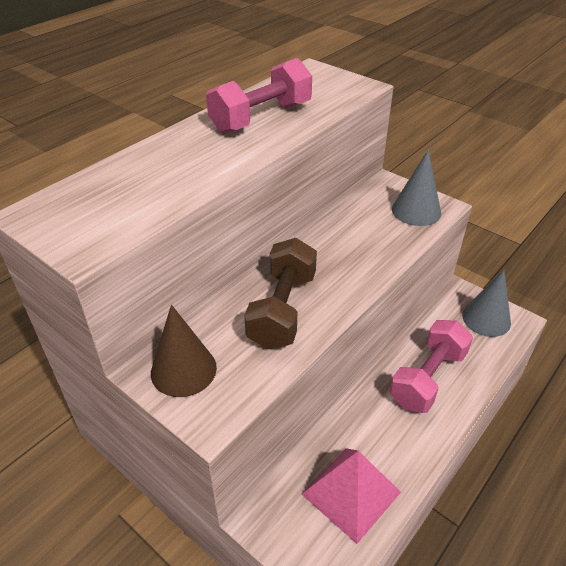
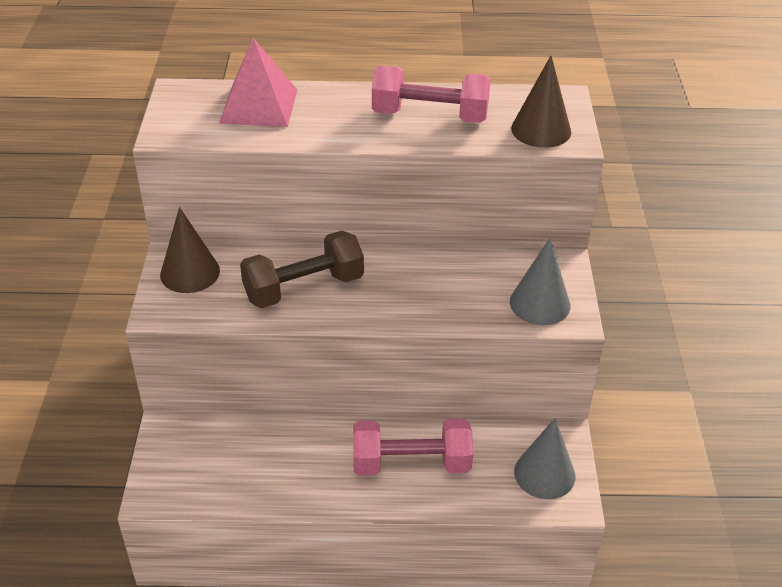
camera: 50 degrees right, 0 degrees up
pink pyramid [301,448,401,544] -> pink pyramid moved to [219,38,297,127]
none -> brown cone [511,56,571,148]

